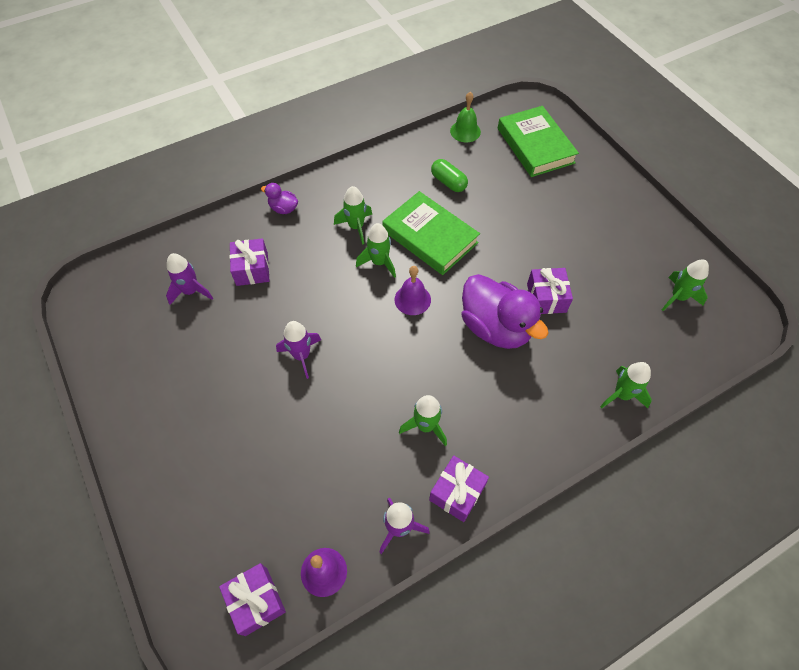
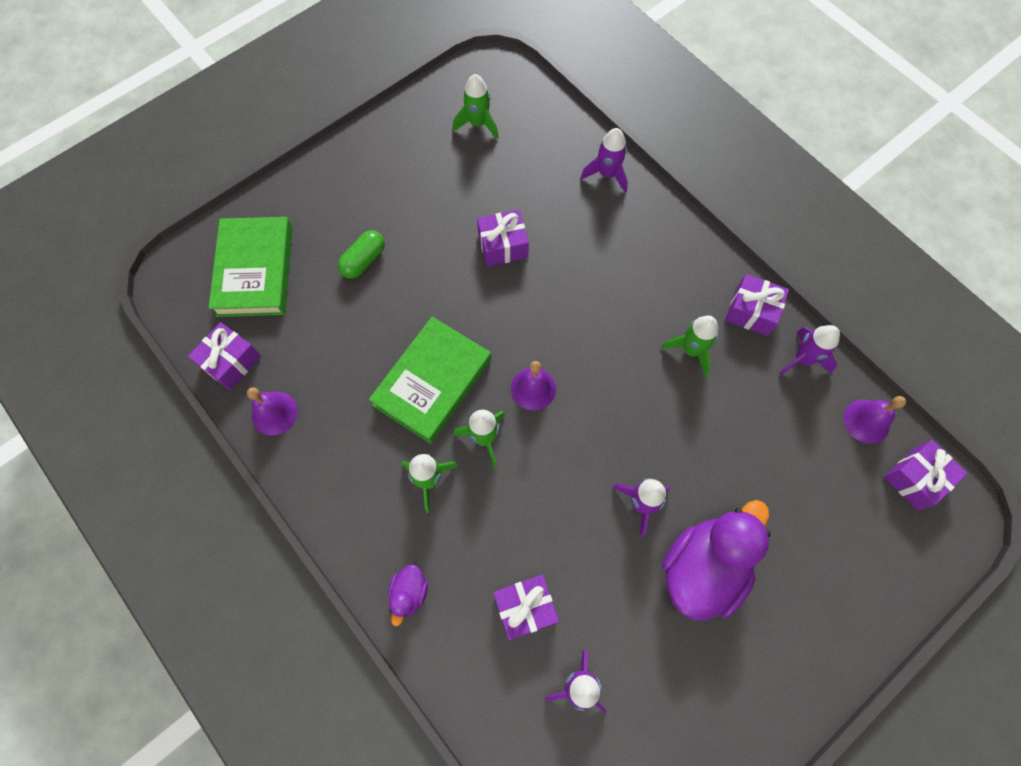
camera: 100 degrees left, 10 degrees up
green capsule [431,159,468,192] -> green capsule moved to [338,230,385,279]
green bell [450,92,481,142] -> purple gift [188,322,261,390]
purple duck [462,274,548,349] -> purple duck moved to [662,500,771,620]
green book [498,106,579,177] -> green book turned 60 degrees counterclockwise [209,217,293,317]
green rocket [600,362,652,408] -> purple rocket [580,128,628,193]
none -> purple bell [247,387,298,435]

